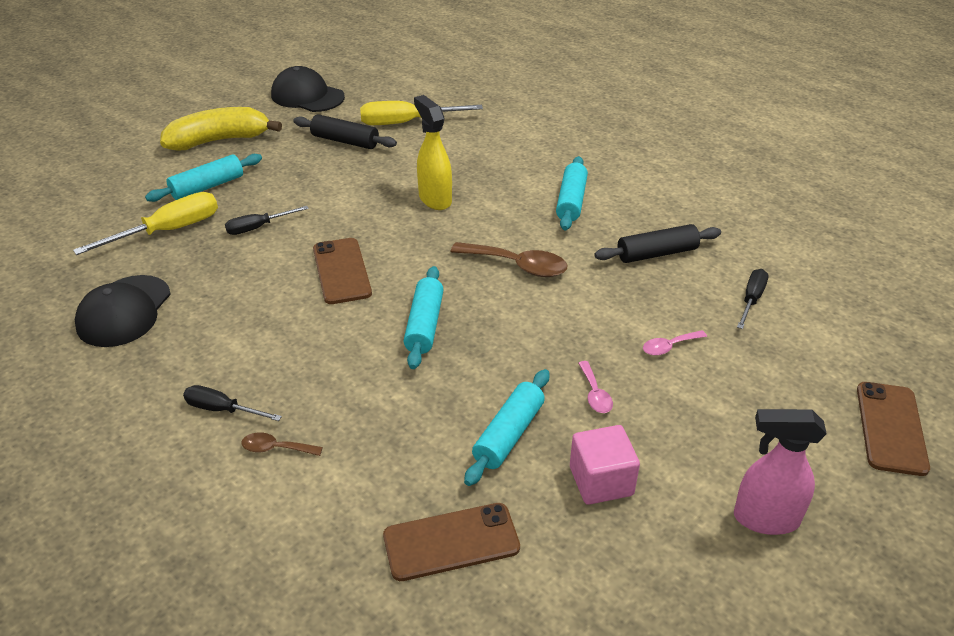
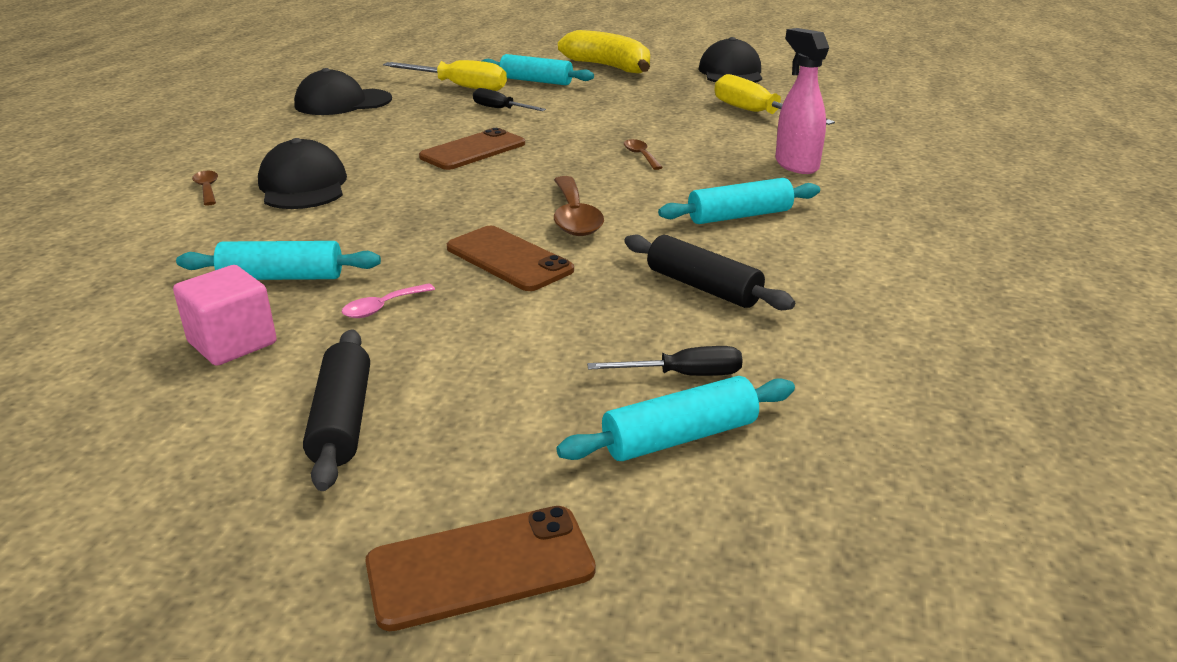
camera: 60 degrees right, 10 degrees down
black screwdriver [183,385,282,421] -> none
black rolling pin [293,114,397,149] -> black rolling pin moved to [303,329,370,491]
brown phone [383,503,520,581] -> brown phone moved to [447,226,574,291]
turquoise rolling pin [404,266,444,369] -> turquoise rolling pin moved to [557,376,795,461]
yellow spray bottle [414,95,452,210] -> brown spoon [624,139,663,170]
pink spoon [643,330,707,356] -> none
pink spray bottle [734,409,827,535] -> pink spray bottle moved to [775,28,829,174]
none -> black cap [258,138,347,209]

